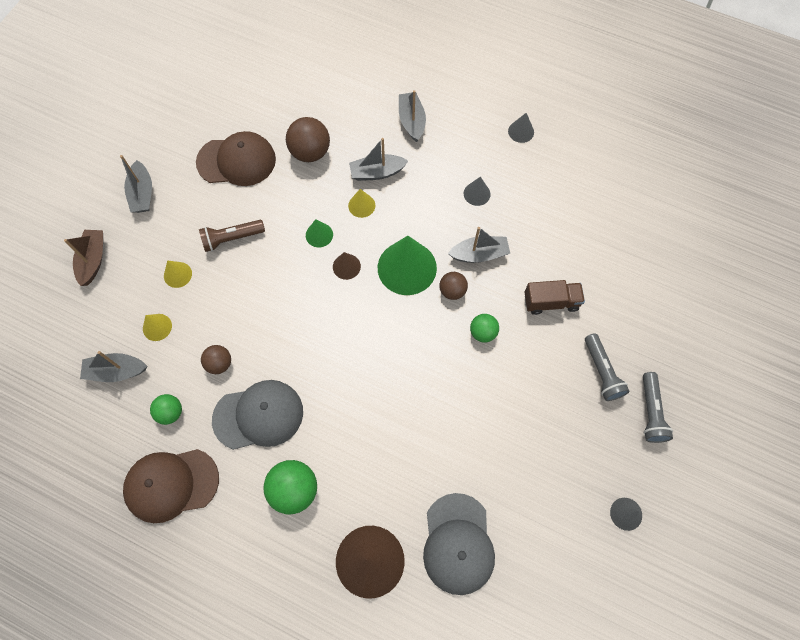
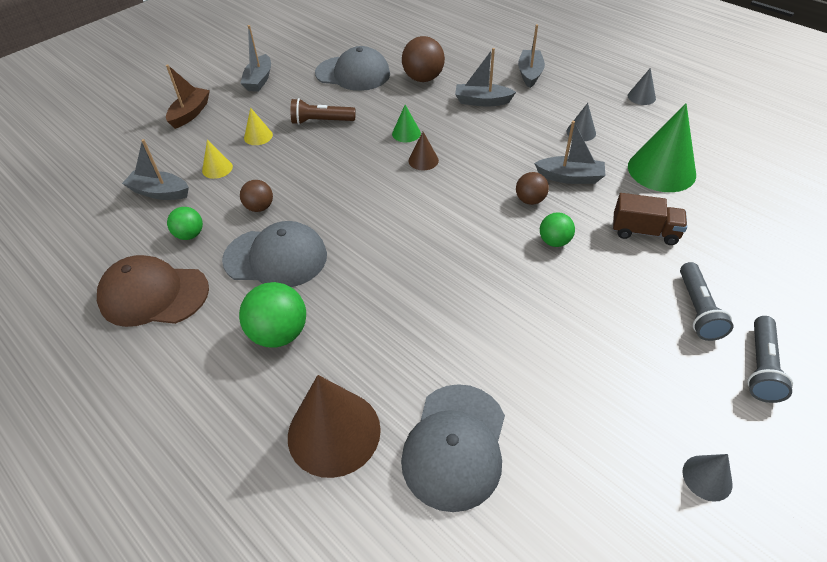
camera: 20 degrees right, 20 degrees down
brown cap [196,131,276,186] -> grey cap [315,46,390,91]
yellow cone [348,189,375,218] -> none
green cone [378,236,437,295] -> green cone moved to [628,103,696,192]

